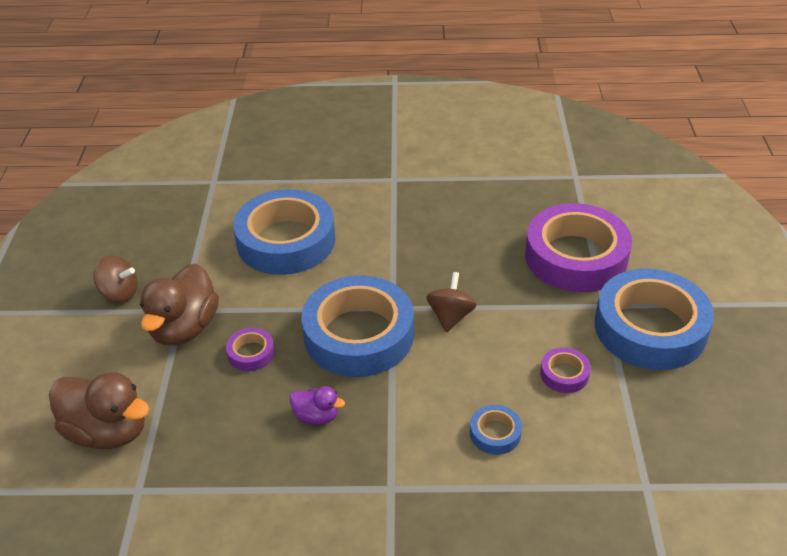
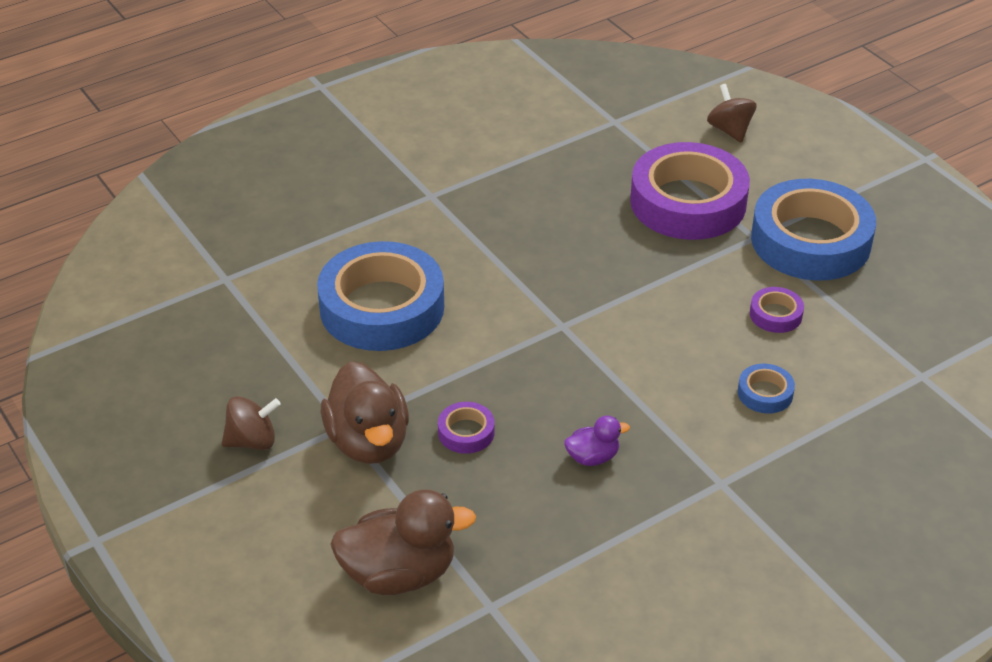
camera: 35 degrees left, 0 degrees up
blue tape [301,275,414,377] -> none
brown spinning top [426,272,477,333] -> brown spinning top moved to [707,84,757,143]

